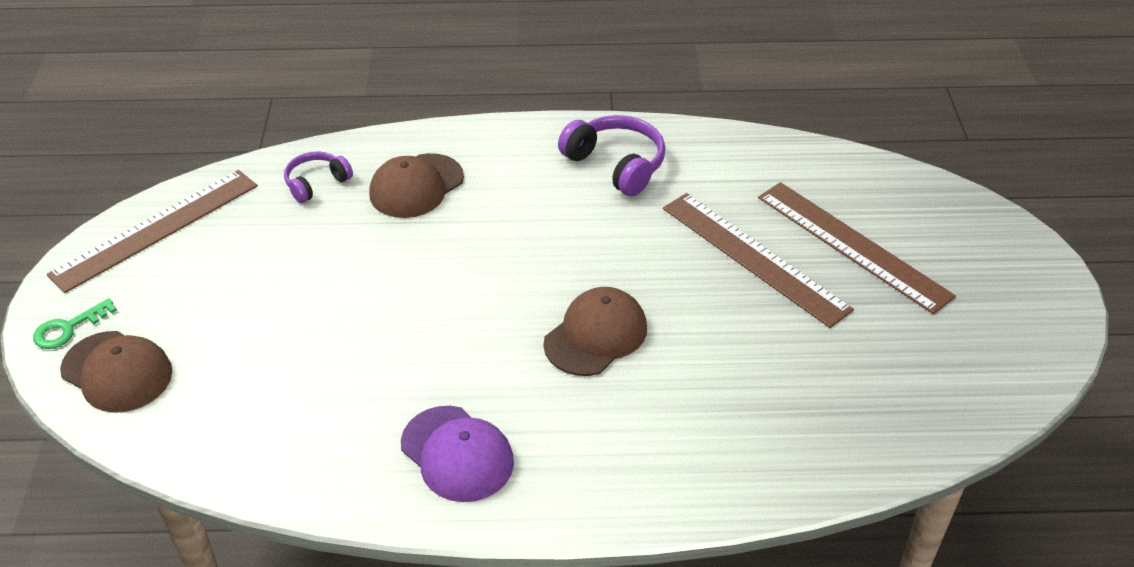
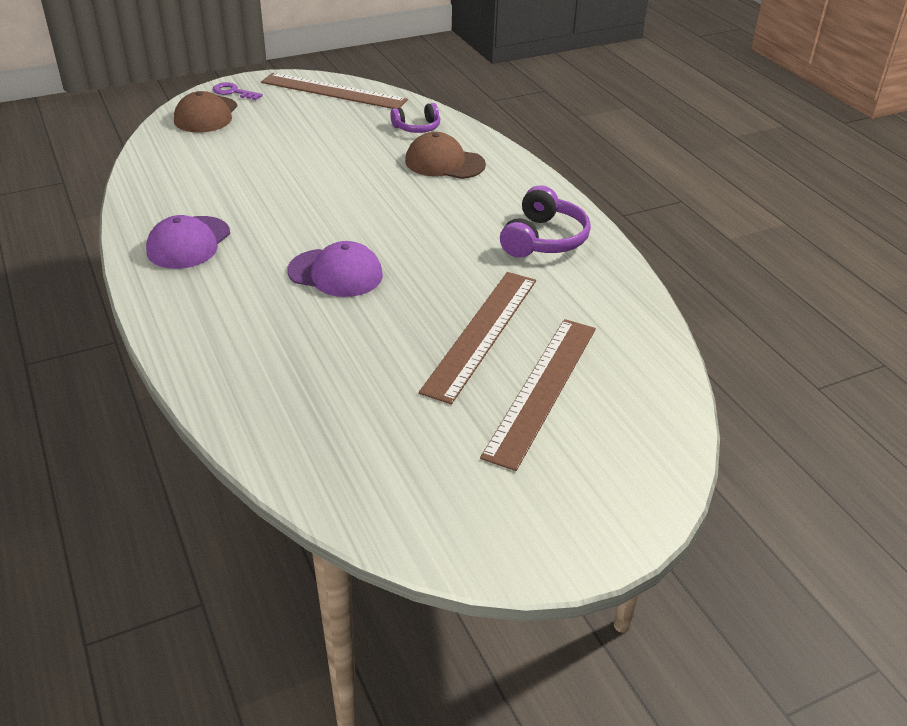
camera: 65 degrees right, 5 degrees down
green key [33,298,117,349] -> purple key [213,82,263,100]
purple headphones [284,152,353,203] -> purple headphones turned 135 degrees clockwise [390,103,440,133]
brown cap [543,287,647,376] -> purple cap [287,241,383,297]

